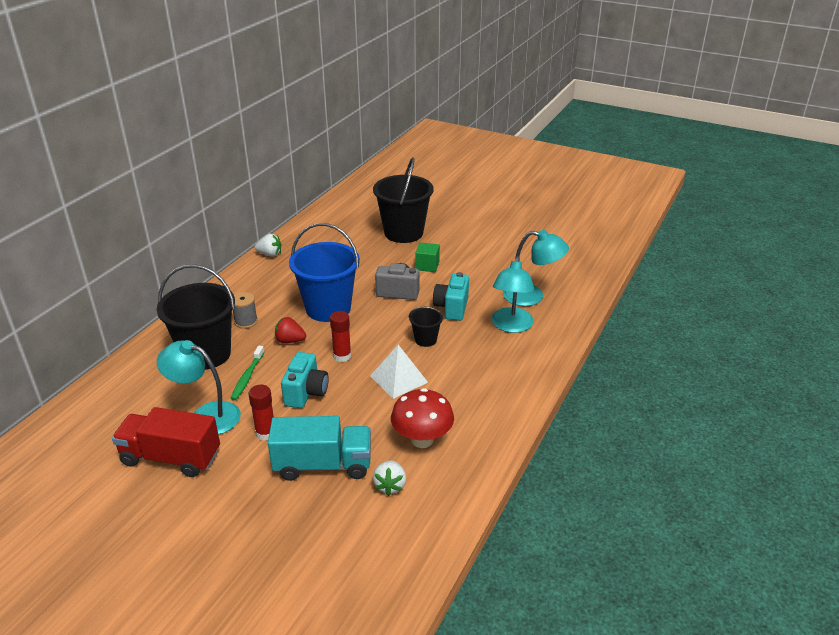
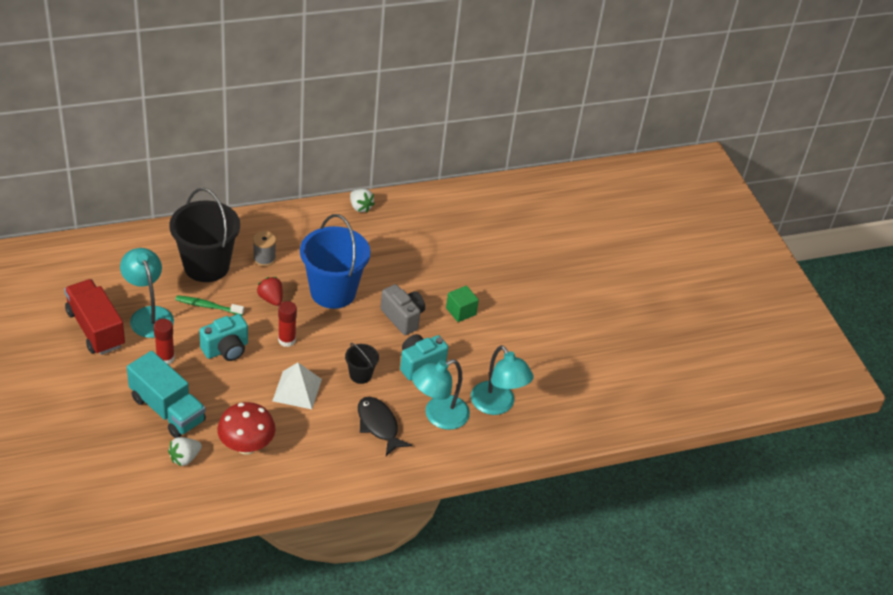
camera: 40 degrees right, 10 degrees up
green toothbrush [230,346,264,401] -> green toothbrush turned 45 degrees clockwise [175,295,244,315]
black bucket [373,157,434,243] -> none
none -> black fish [358,397,412,456]

